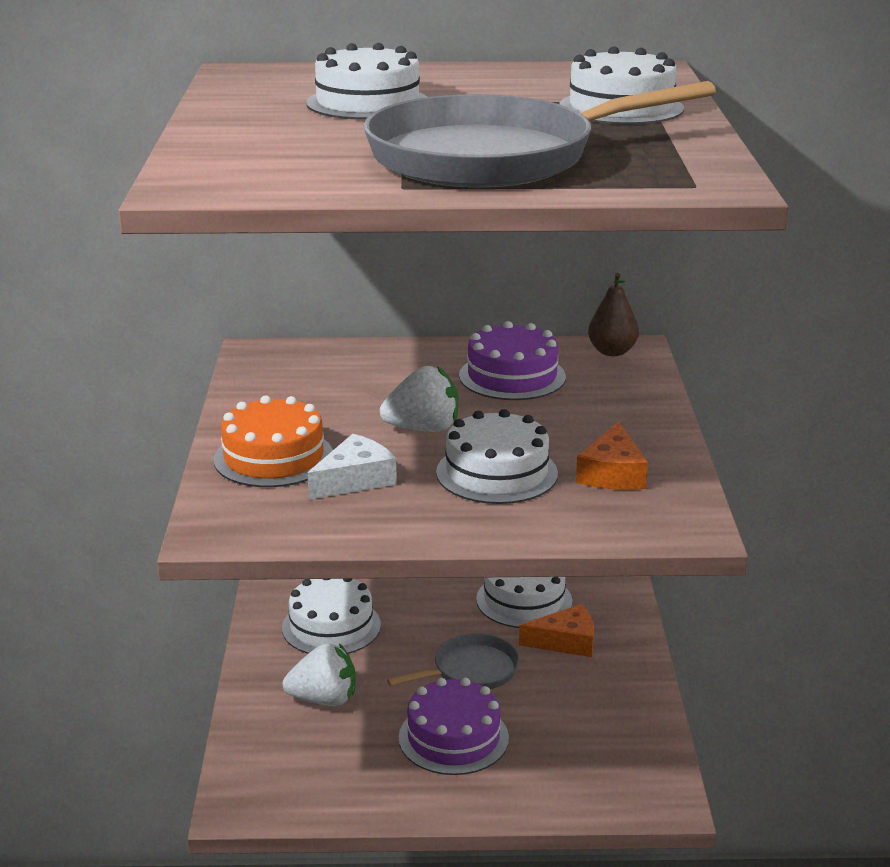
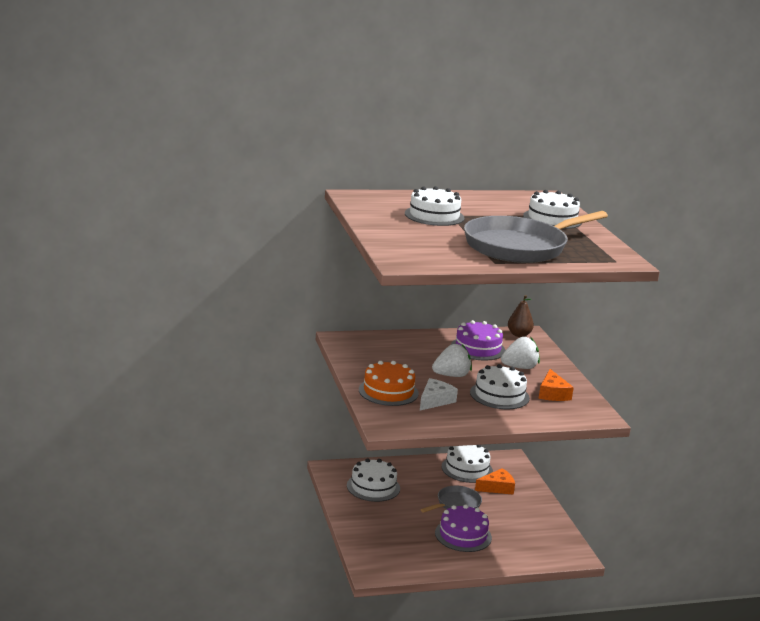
camera: 15 degrees left, 5 degrees down
white strawberry [282,643,356,706] -> white strawberry moved to [501,337,540,369]

